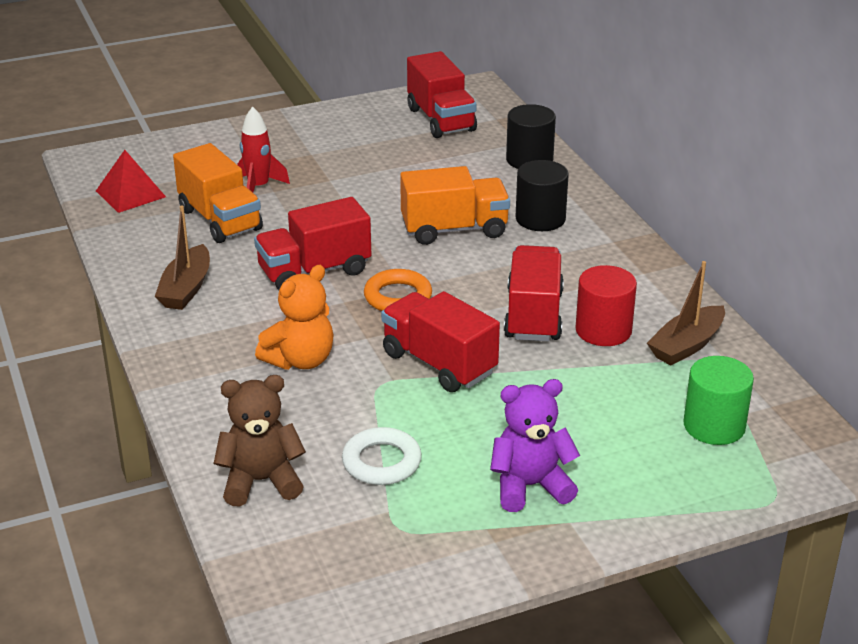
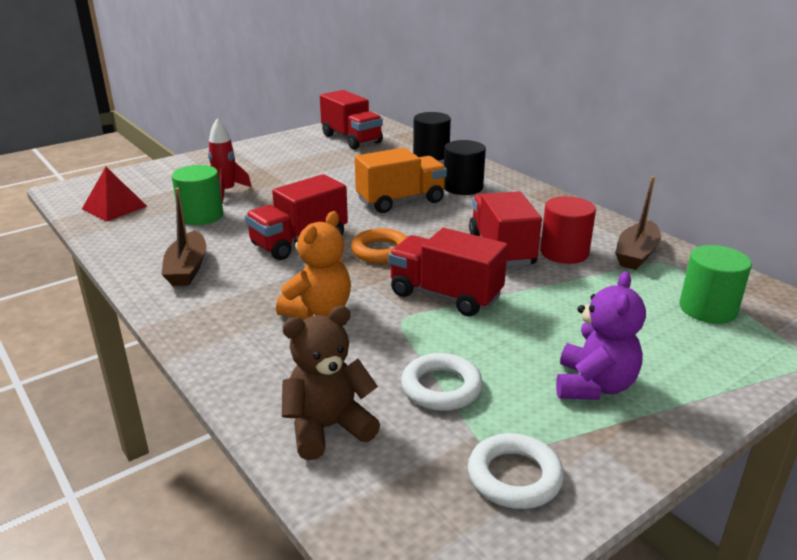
camera: 15 degrees left, 5 degrees down
orange truck [173,143,263,243] -> green cylinder [172,165,223,225]
purple teddy bear [490,379,580,512] -> purple teddy bear turned 135 degrees clockwise [556,271,646,400]
none -> white ring [468,433,564,509]

